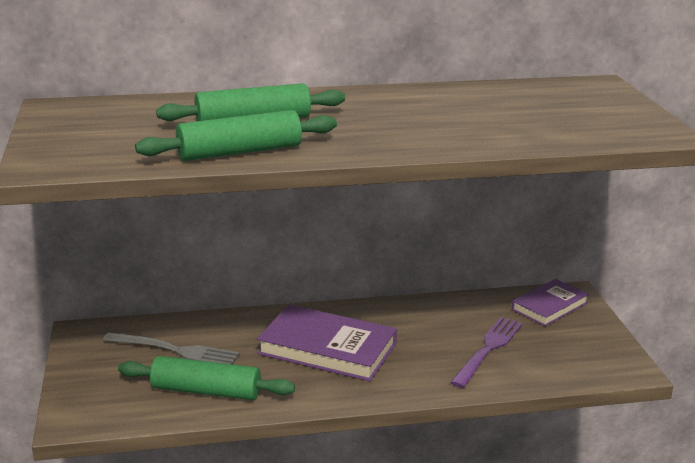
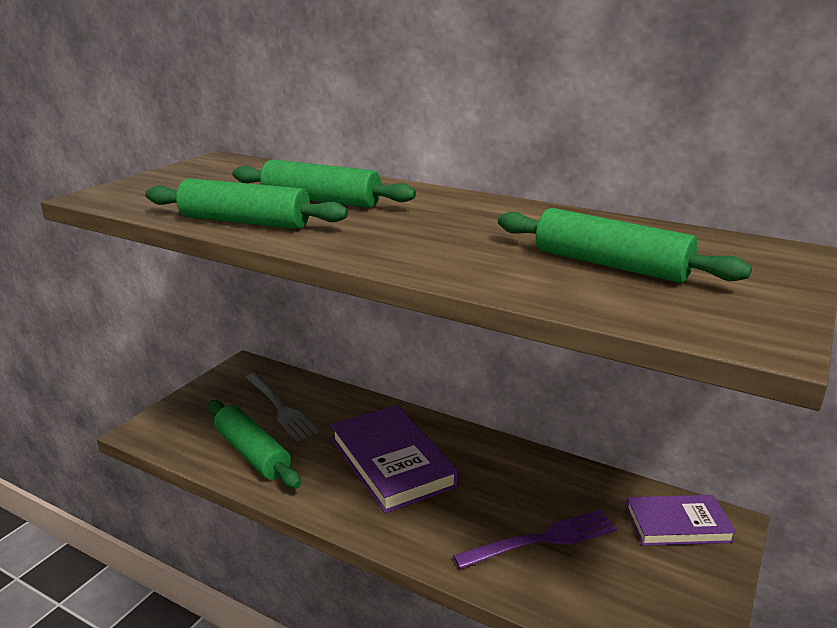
camera: 40 degrees right, 0 degrees up
none -> green rolling pin [498,208,752,283]

